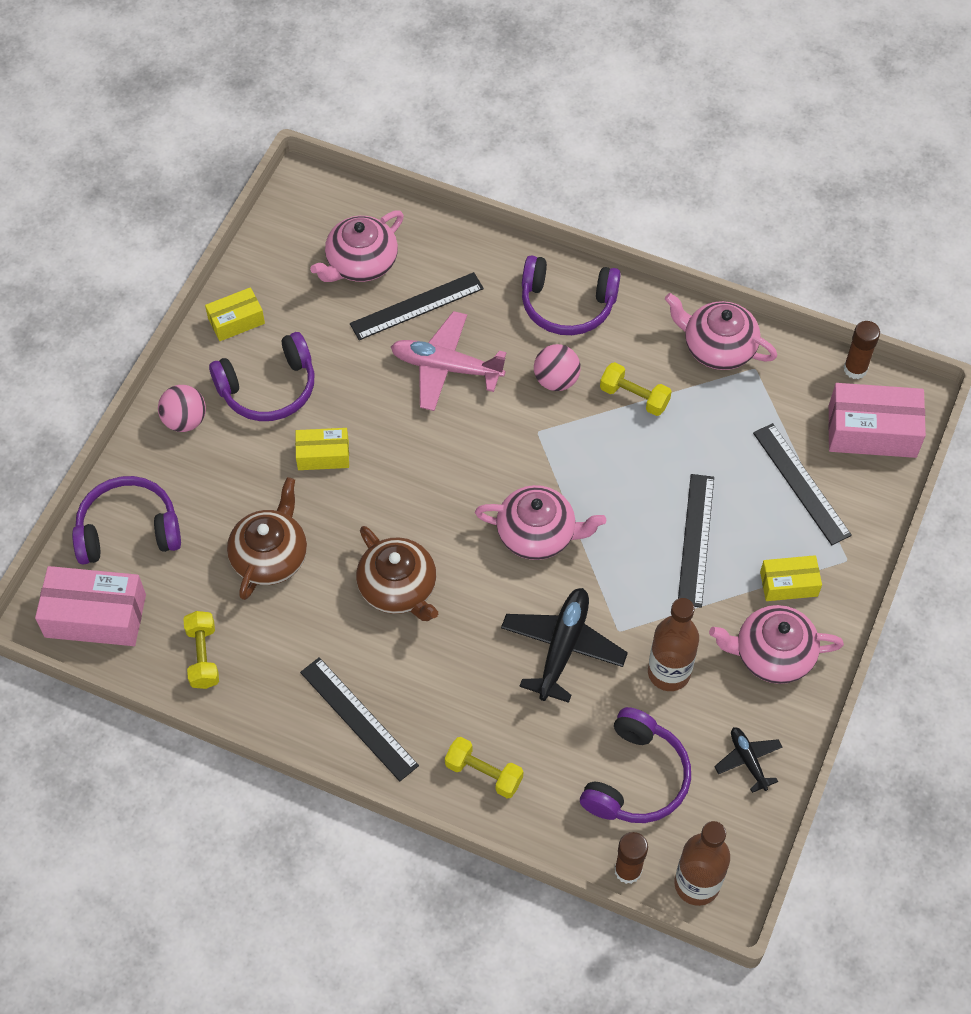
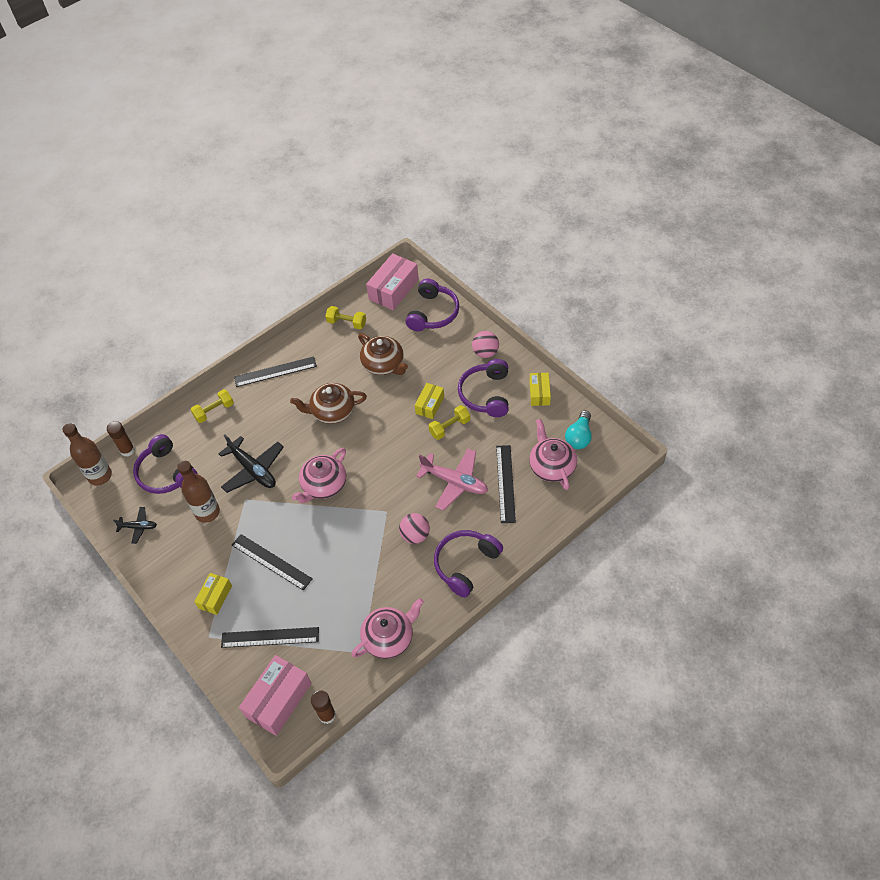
camera: 120 degrees right, 5 degrees down
pink plane [391,311,506,411] -> pink plane turned 75 degrees clockwise [416,448,488,511]
yellow dumbbell [600,362,672,416] -> yellow dumbbell moved to [429,405,470,440]
pink teapot [709,605,844,684] -> none
none -> turquoise light bulb [565,410,592,449]

